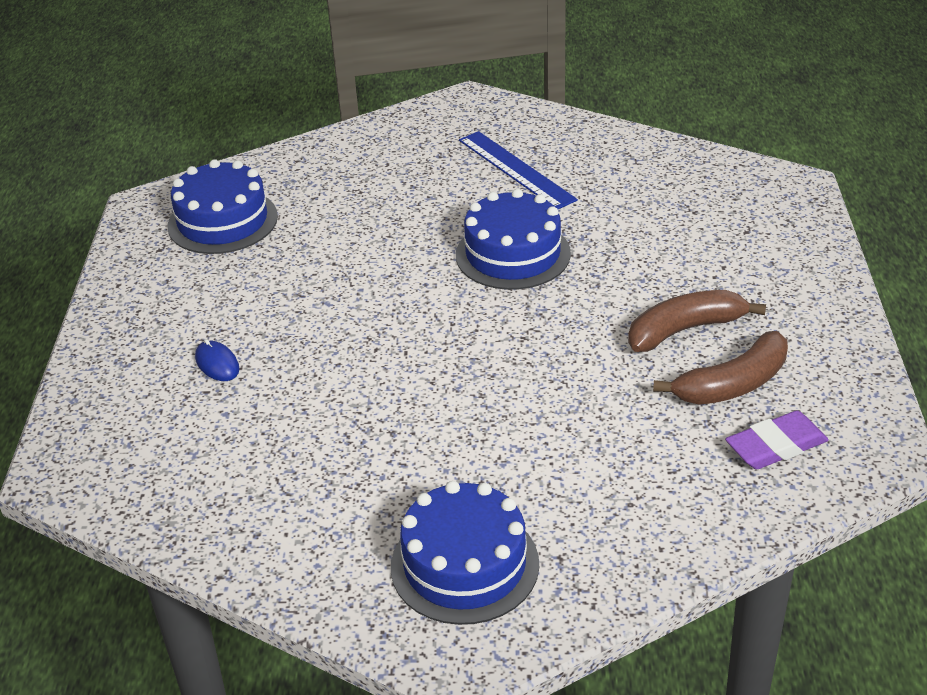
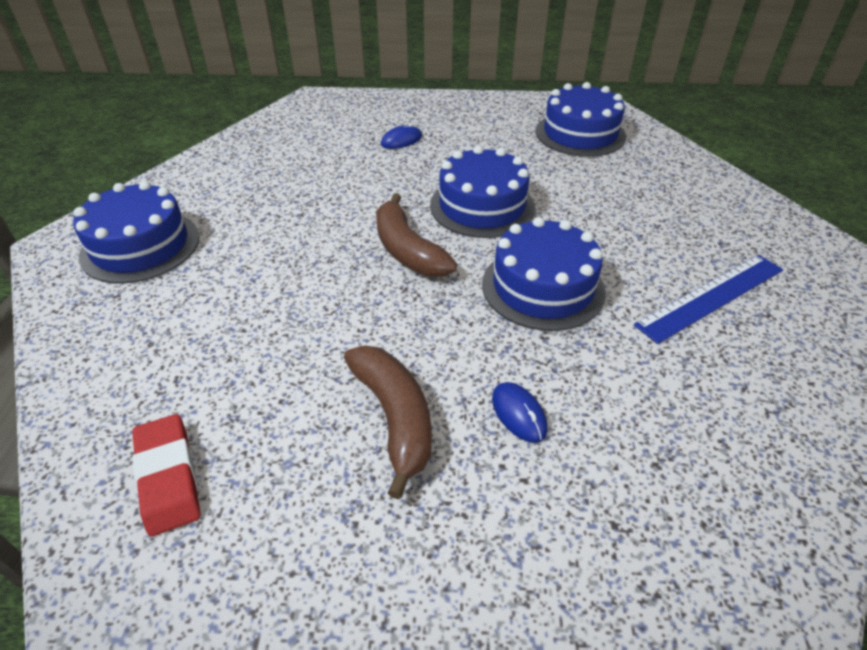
camera: 90 degrees right, 5 degrees up
brown banana [653,331,788,405] -> brown banana moved to [376,193,457,277]
purple eraser [725,410,829,469] -> red eraser [132,414,201,536]
none -> blue cake [430,146,535,238]
none -> blue mouse [492,382,548,443]

